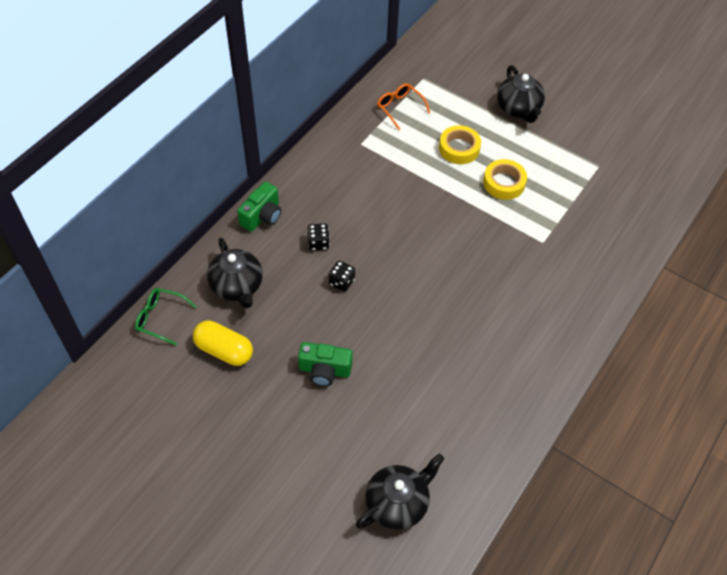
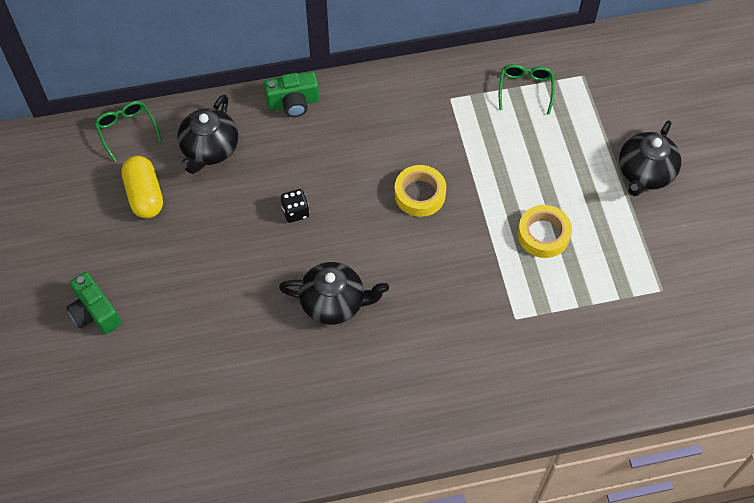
camera: 45 degrees right, 5 degrees up
green camera [298,342,353,386] -> green camera moved to [66,272,121,335]
black dice [307,223,330,251] -> none
black teapot [356,454,444,530] -> black teapot moved to [279,262,389,325]
orange glasses [377,83,430,130] -> green glasses [499,64,555,115]
yellow tape [439,125,481,164] -> yellow tape moved to [395,165,446,217]

